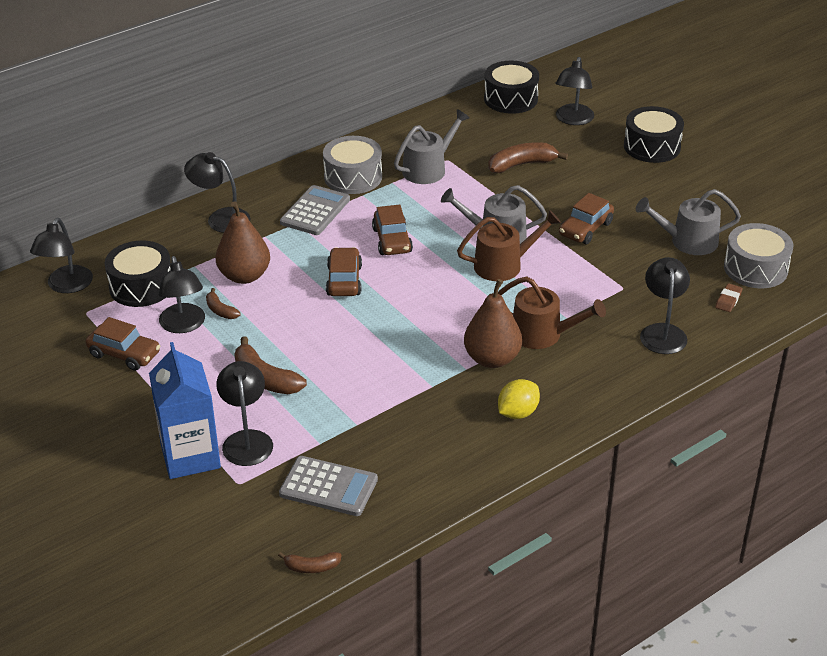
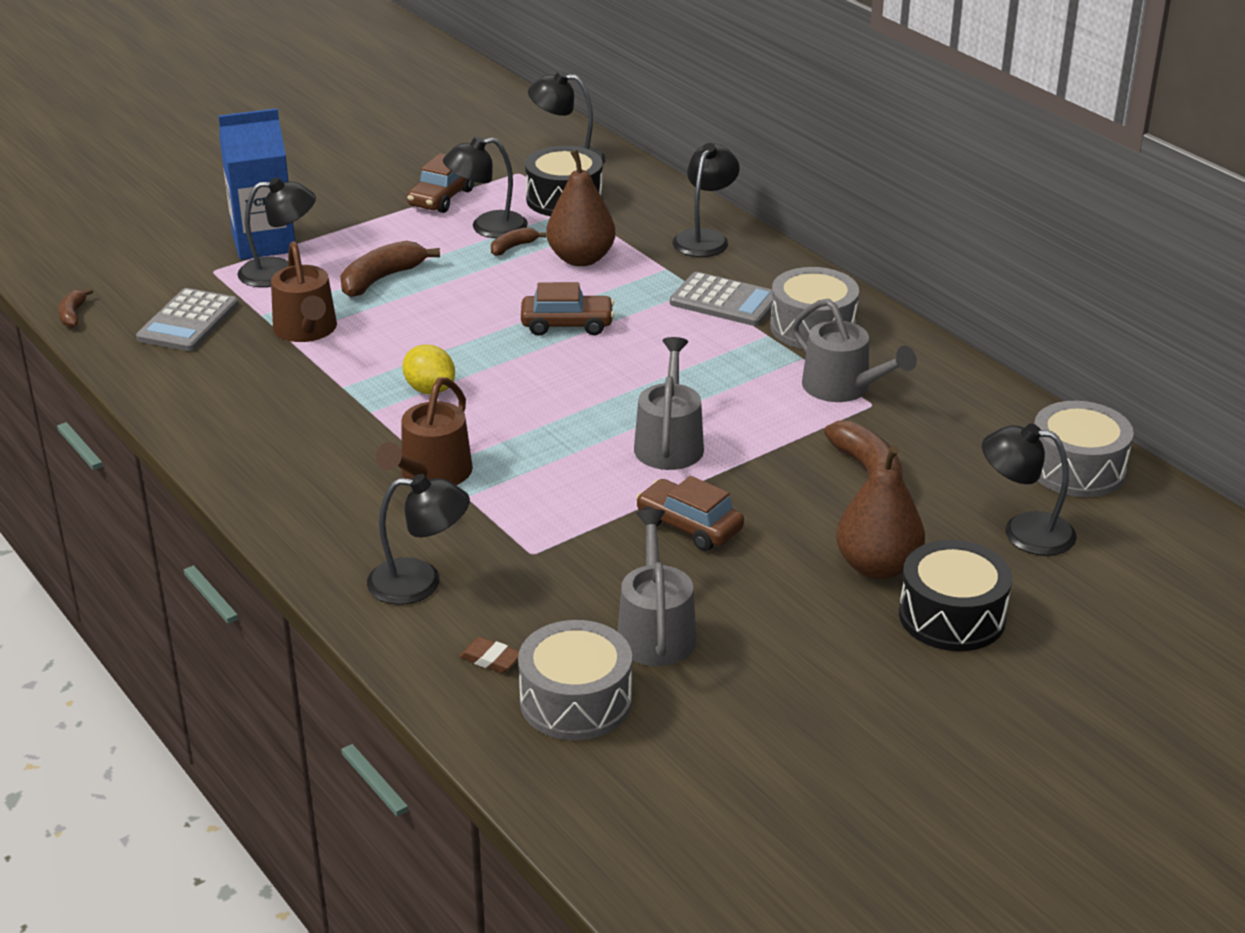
camera: 90 degrees right, 5 degrees down
brown car [372,205,413,255] -> none
brown watering can [457,210,561,281] -> brown watering can moved to [271,241,337,342]
brown pear [464,279,522,368] -> brown pear moved to [836,445,925,579]
black drum [484,61,539,114] -> grey drum [1034,401,1134,497]
yellow lemon [498,379,540,419] -> yellow lemon moved to [402,345,455,394]

